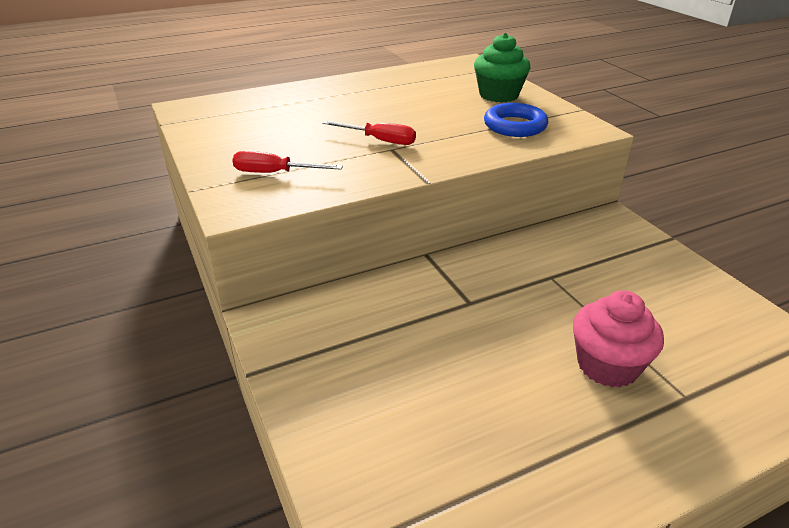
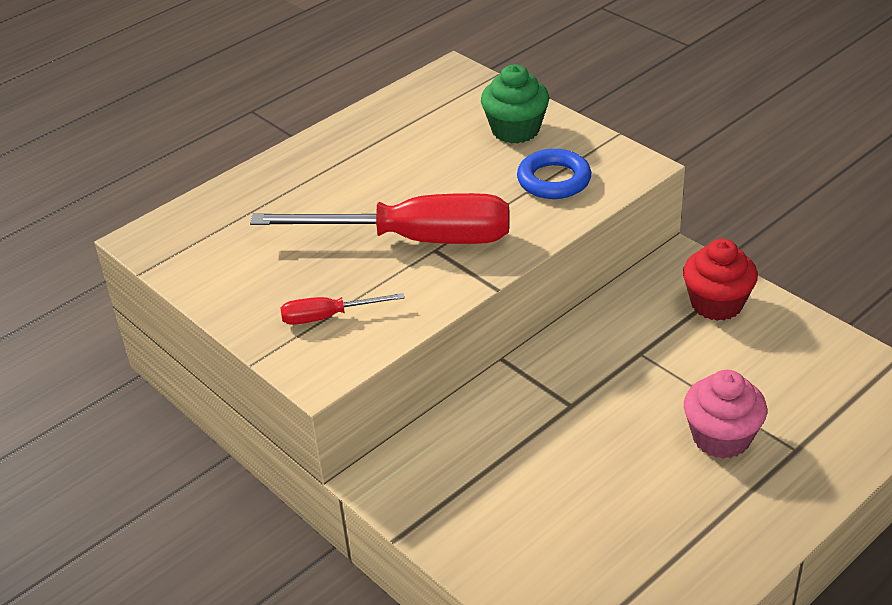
camera: 15 degrees left, 5 degrees up
red screwdriver [322,121,416,145] -> red screwdriver [250,193,509,244], size x2.22
none -> red cupcake [683,239,758,321]

